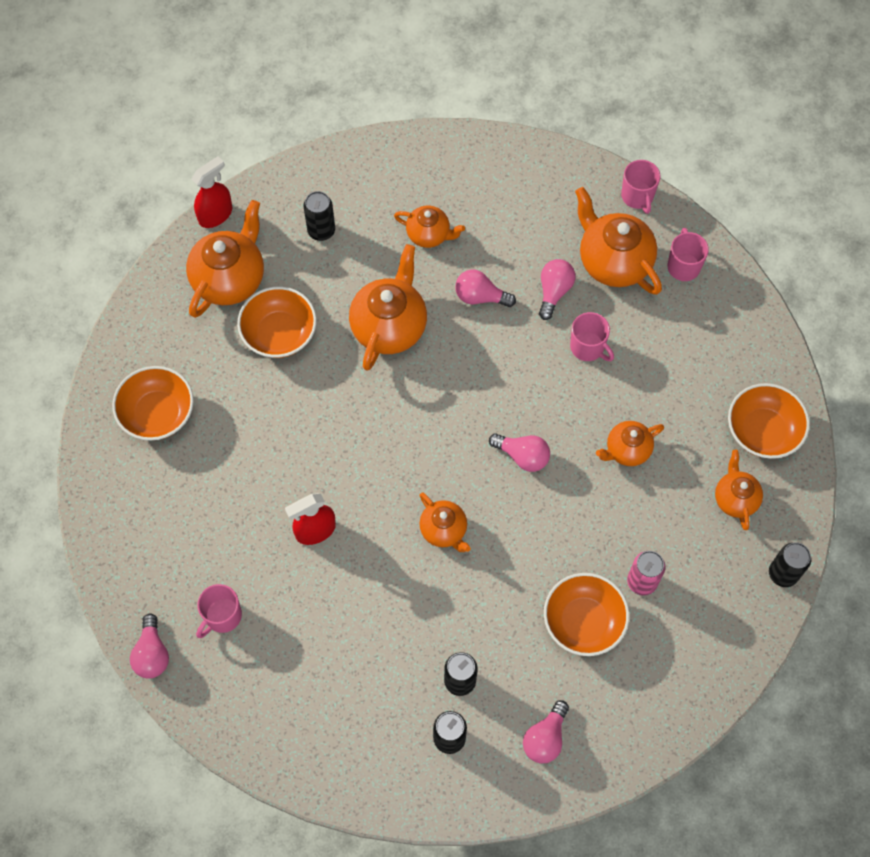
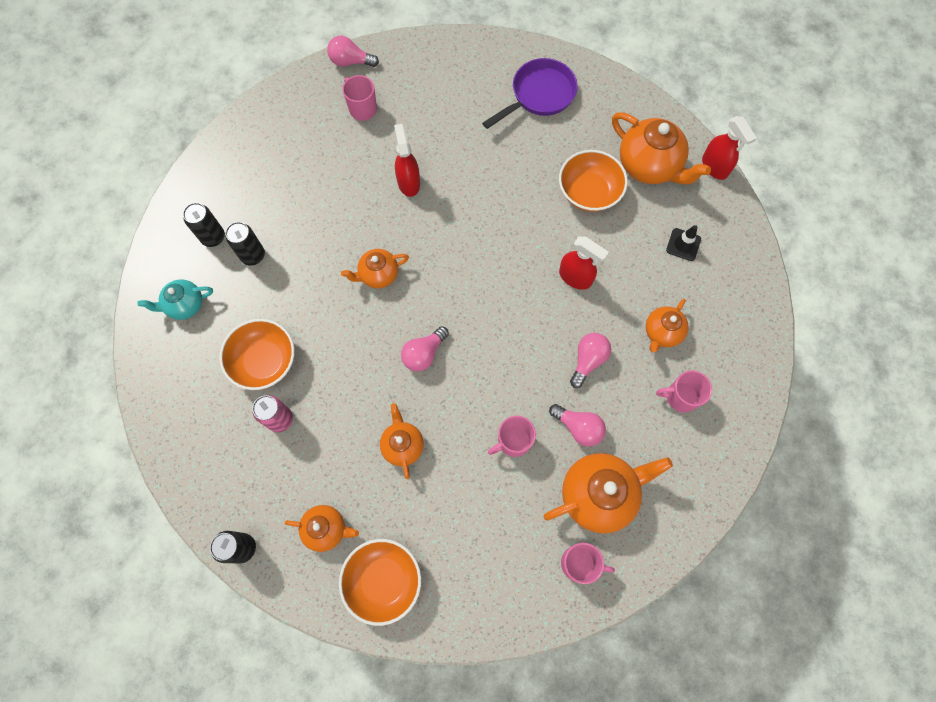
camera: 105 degrees right, 5 degrees up
orange bowl [112,366,194,441] -> purple pan [482,58,578,129]
black can [303,191,335,241] -> black traffic cone [666,225,701,261]
orange teapot [349,244,427,371] -> red spray bottle [559,236,609,290]
pink light bulb [523,700,569,764] -> turquoise teapot [137,279,213,320]
pink mug [621,160,660,214] -> pink mug moved to [656,370,712,413]

